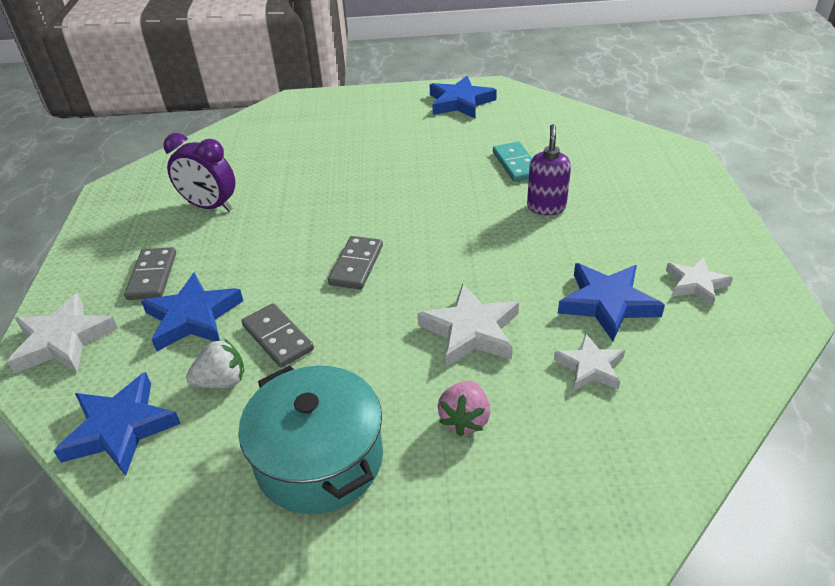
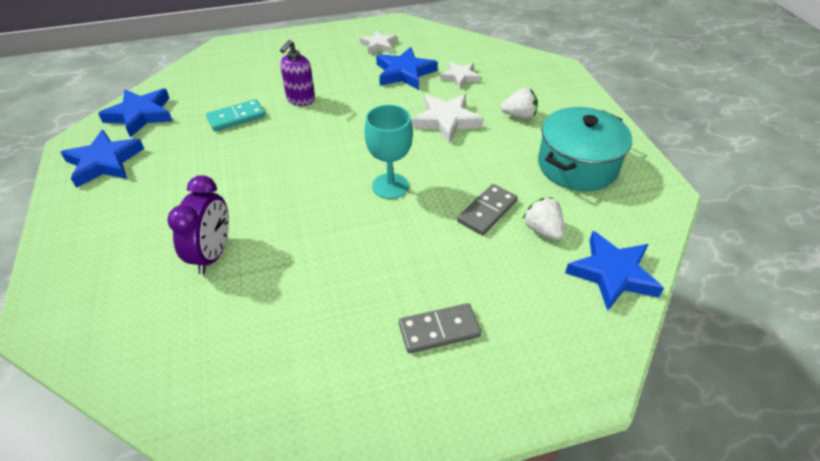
camera: 105 degrees left, 5 degrees up
white star [7,293,118,373] -> none
blue star [141,272,243,352] -> blue star moved to [98,89,172,137]
purple clock [163,133,236,211] -> purple clock moved to [168,175,229,274]
grey domino [328,236,383,289] -> turquoise goblet [364,105,413,199]
pink strawberry [438,381,490,437] -> white strawberry [501,88,538,119]
purple soap dispenser [527,124,571,215] -> purple soap dispenser turned 60 degrees counterclockwise [280,40,315,106]

